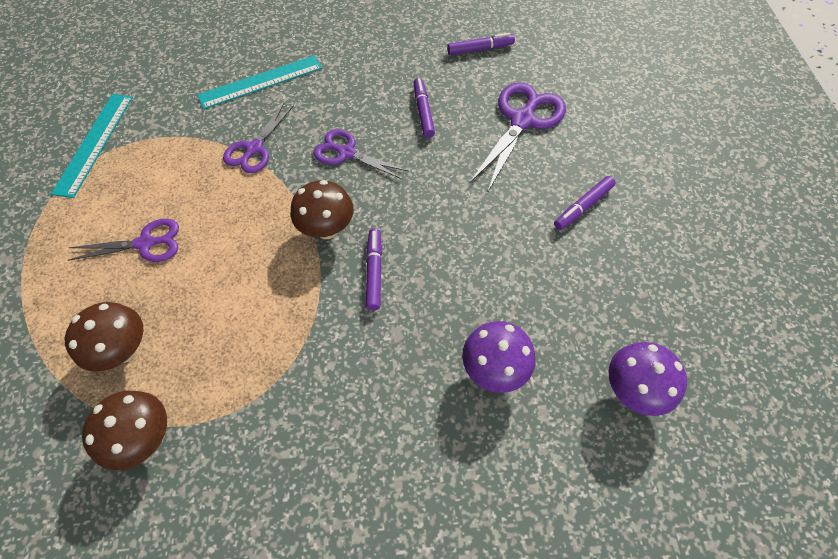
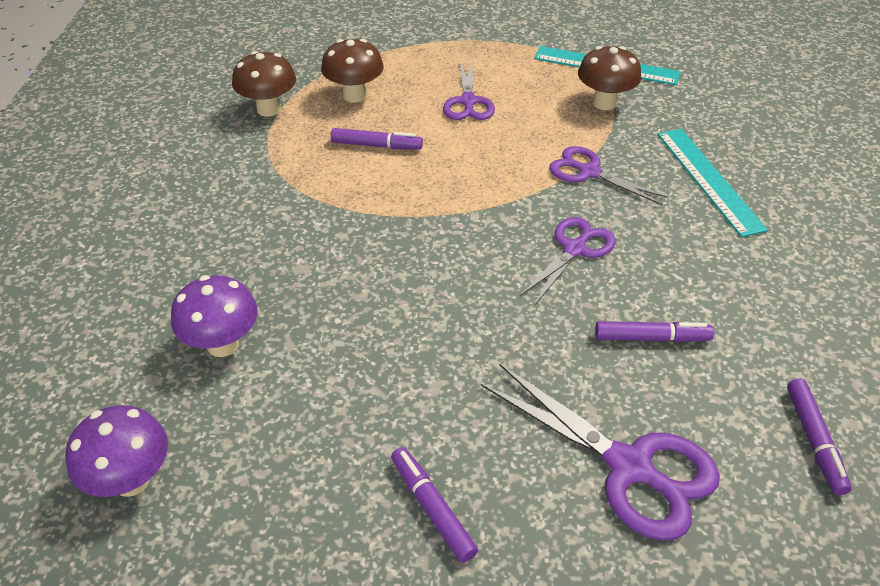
camera: 100 degrees right, 15 degrees down
brown mushroom [291,180,354,239] -> brown mushroom moved to [578,46,641,110]
purple marker [366,228,382,310] -> purple marker moved to [331,128,423,150]

